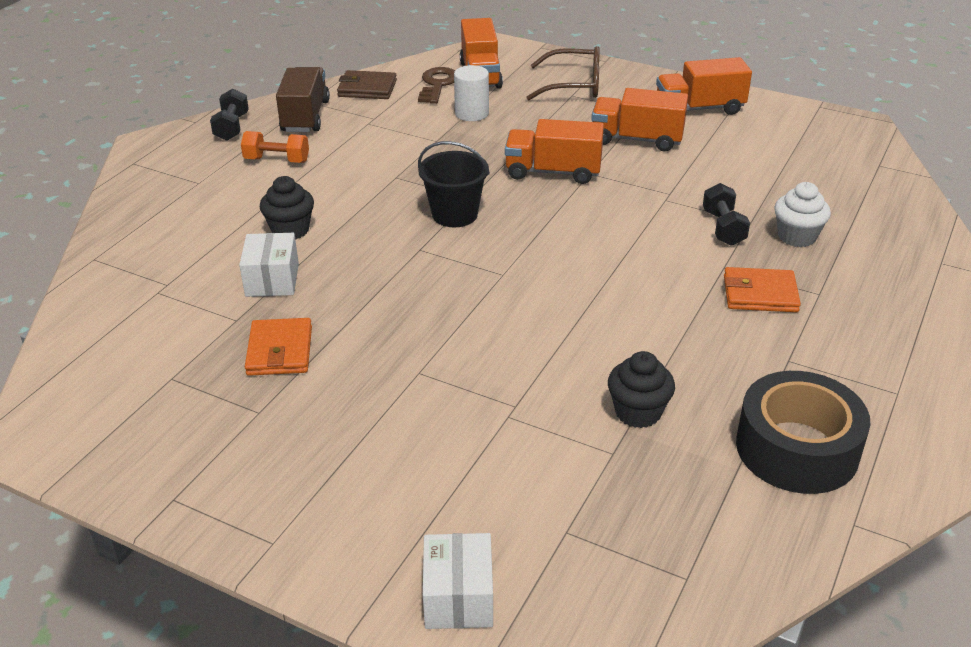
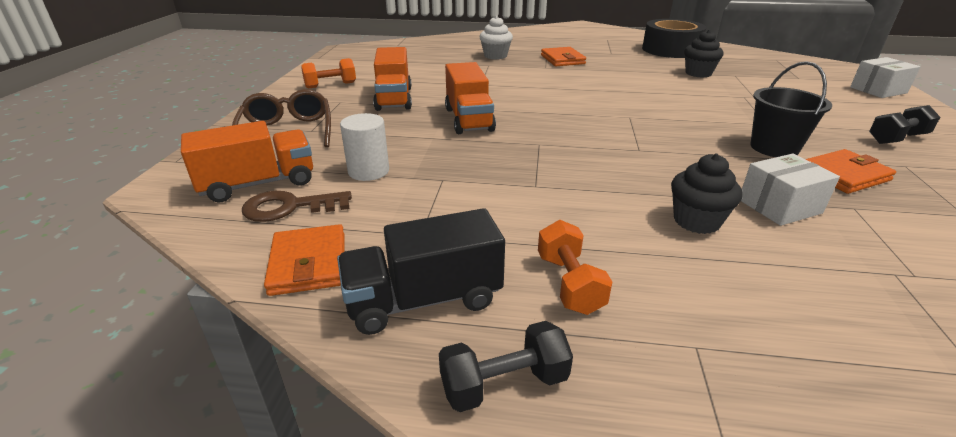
camera: 110 degrees left, 5 degrees down
brown truck [276,67,330,132] -> black truck [337,208,505,335]
brown wallet [337,70,397,99] -> orange wallet [264,224,345,296]
black bucket [418,141,490,227] -> black bucket moved to [750,61,832,157]
orange truck [656,57,752,115] -> orange dumbbell [301,58,356,89]
black dumbbell [703,183,750,246] -> black dumbbell moved to [869,105,940,144]

